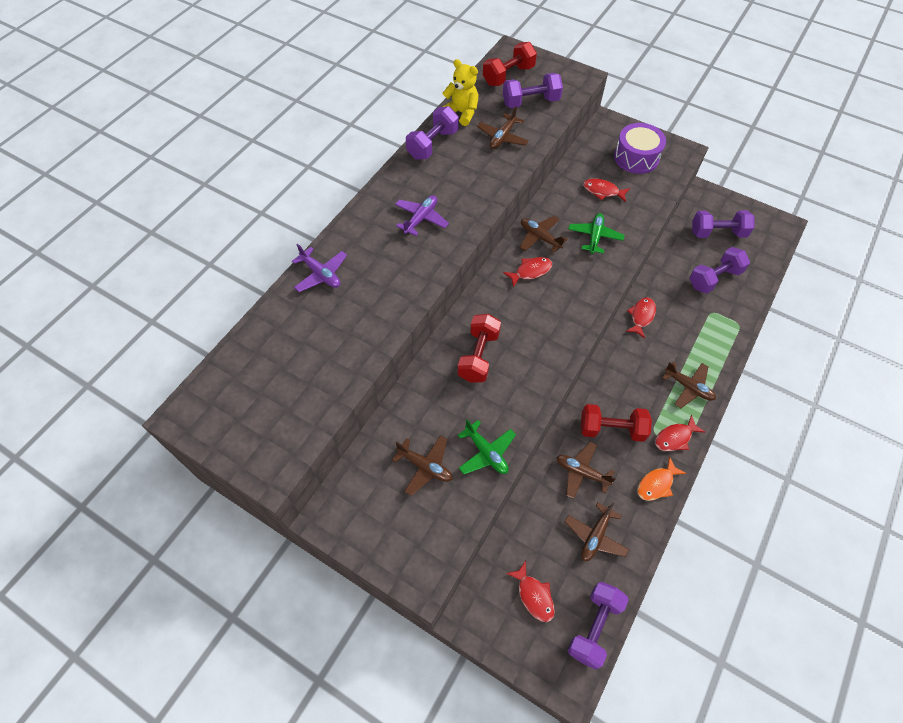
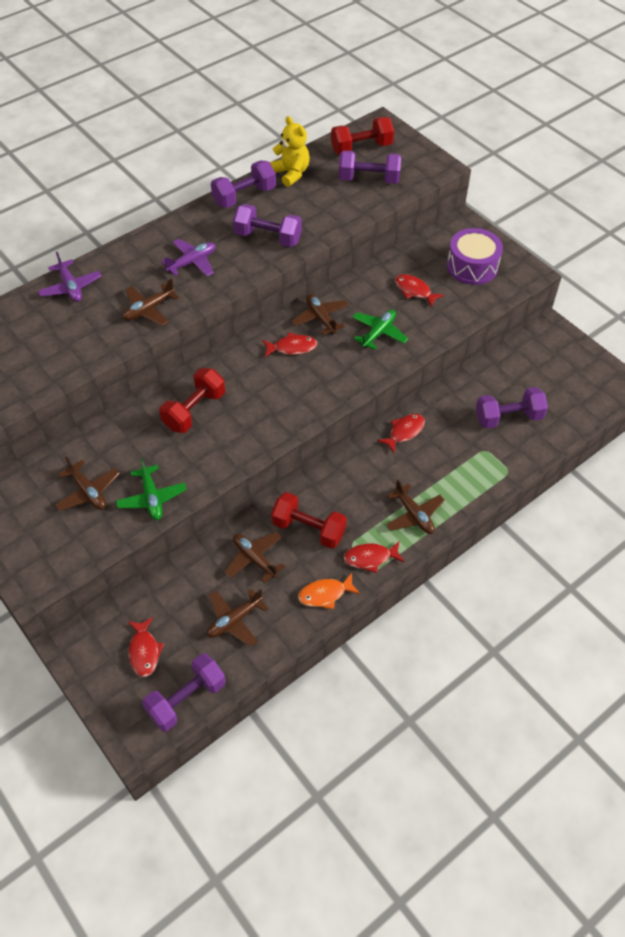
camera: 20 degrees right, 5 degrees down
brown plane [477,106,529,149] -> brown plane moved to [122,278,179,326]
purple dumbbell [692,210,754,238] -> purple dumbbell moved to [233,204,302,247]

